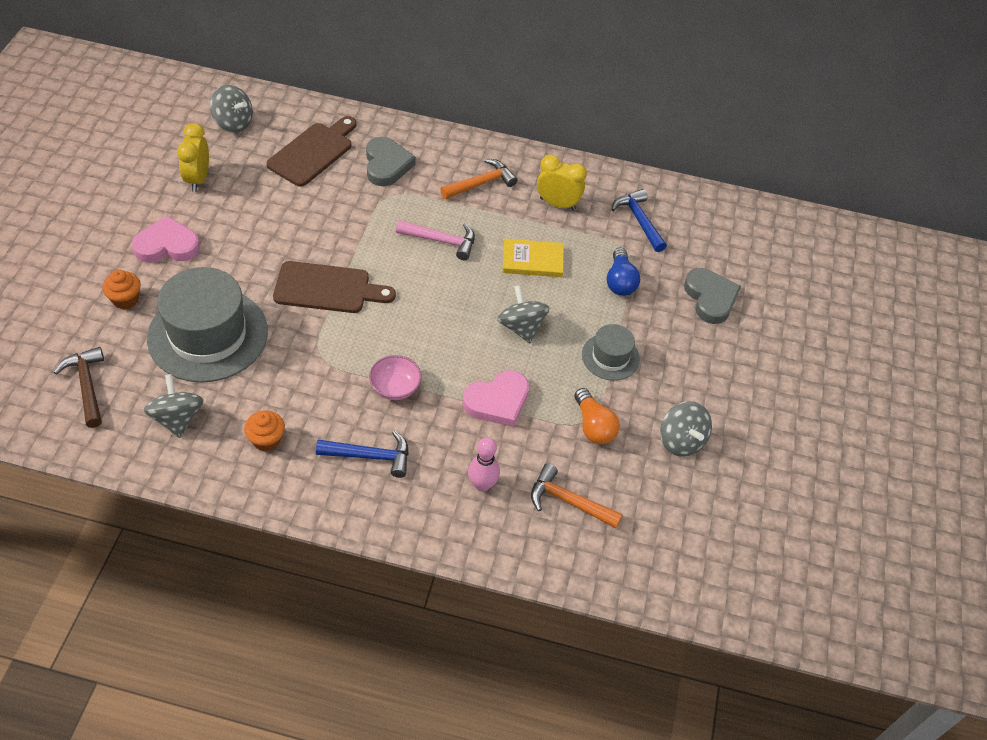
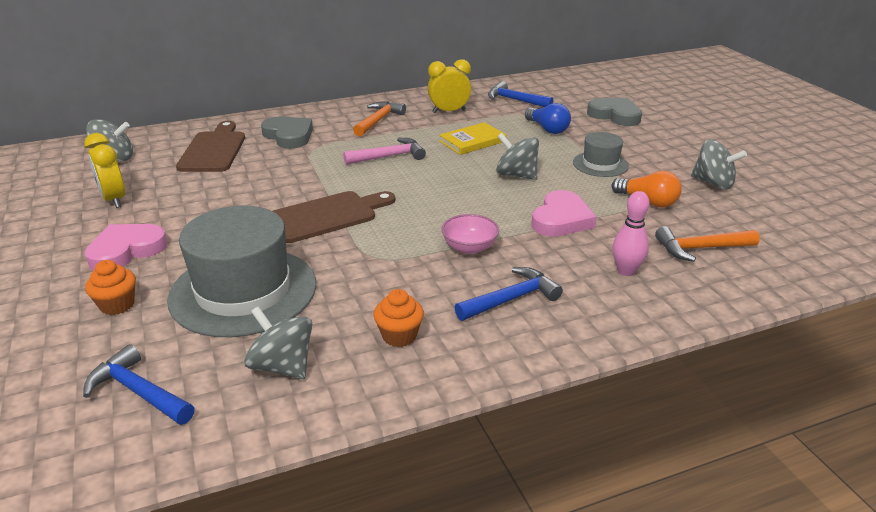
camera: 30 degrees left, 20 degrees down
brown hammer [54,347,104,428] -> blue hammer [83,344,195,425]

